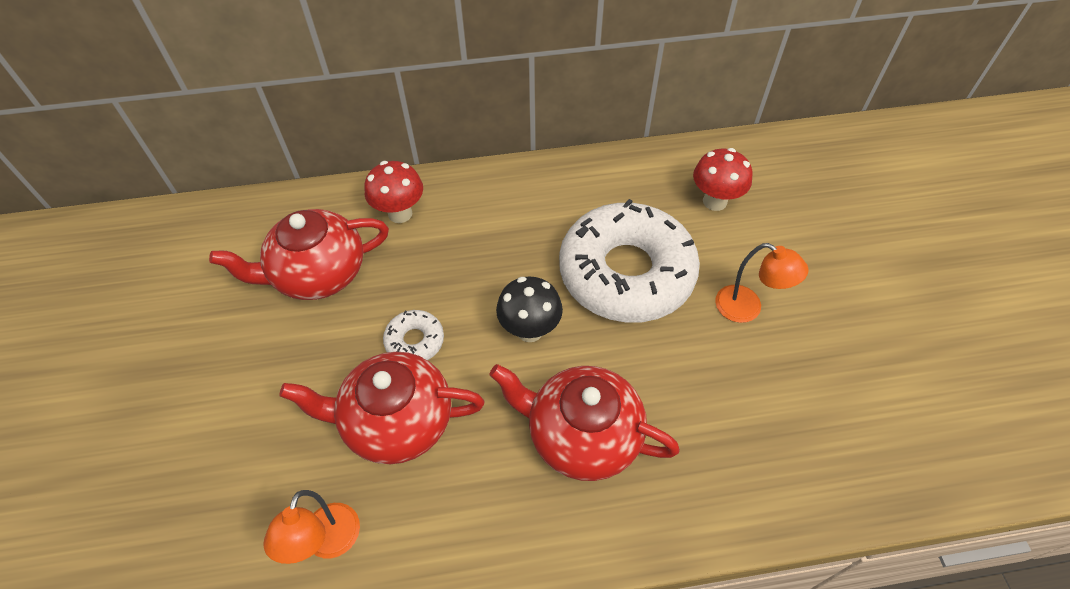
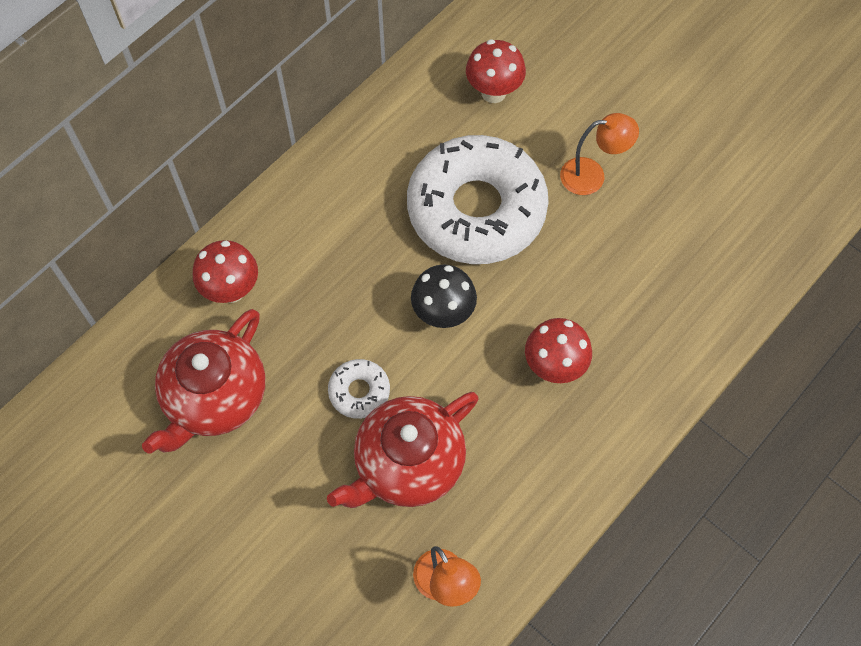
camera: 40 degrees left, 10 degrees up
red teapot [489,364,680,481] -> red mushroom [525,318,592,383]

